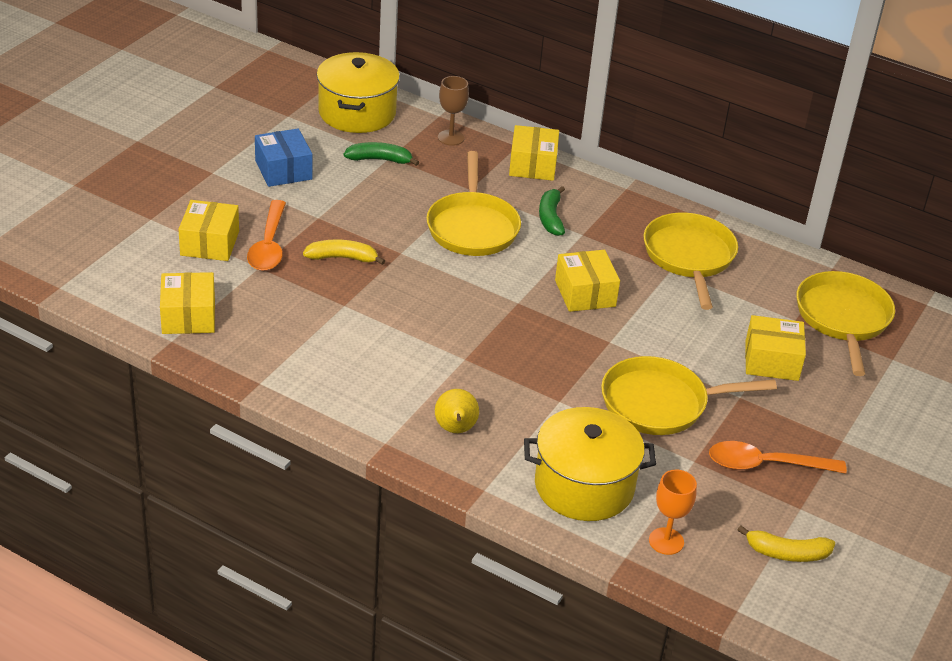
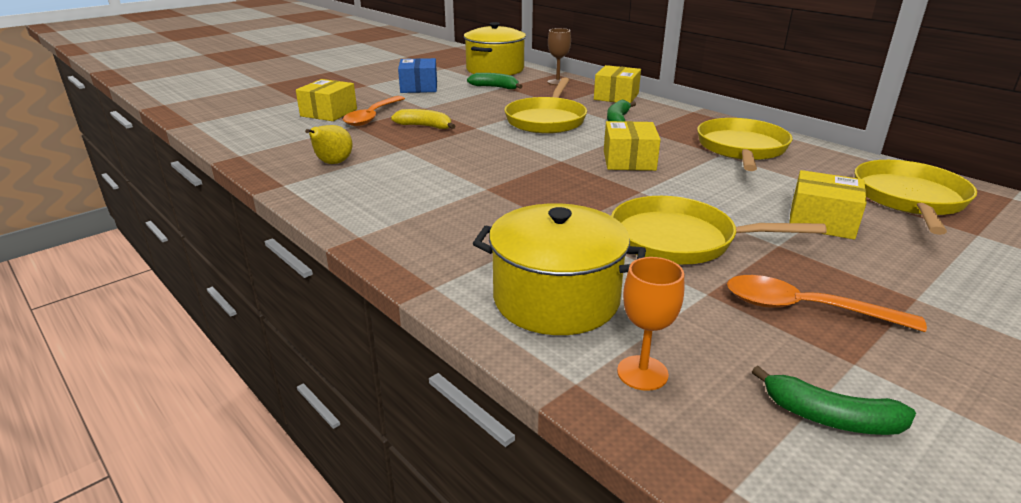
camera: 20 degrees right, 10 degrees down
yellow box [160,272,215,334] -> none
yellow pear [435,389,479,433] -> yellow pear moved to [305,125,353,164]
yellow banana [738,526,835,562] -> green banana [752,366,916,435]

